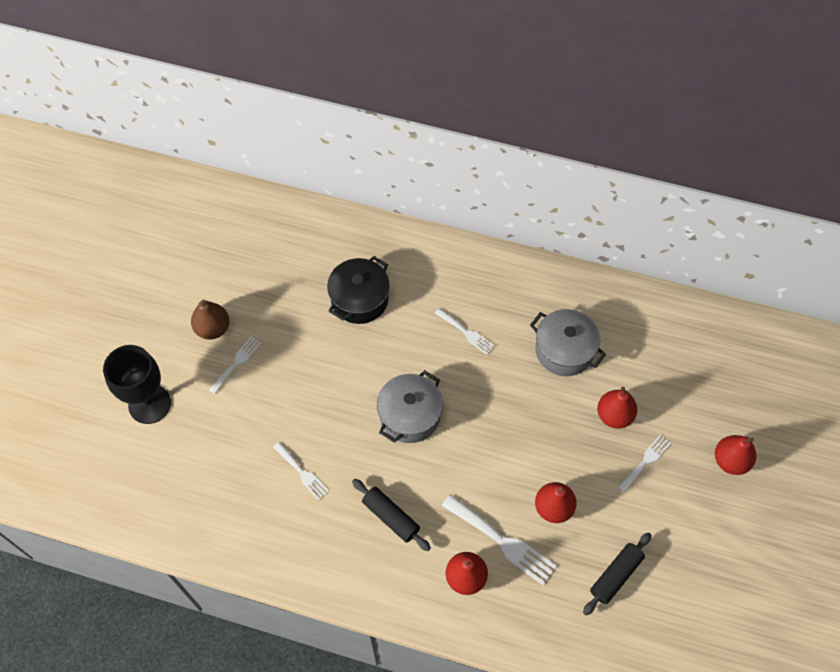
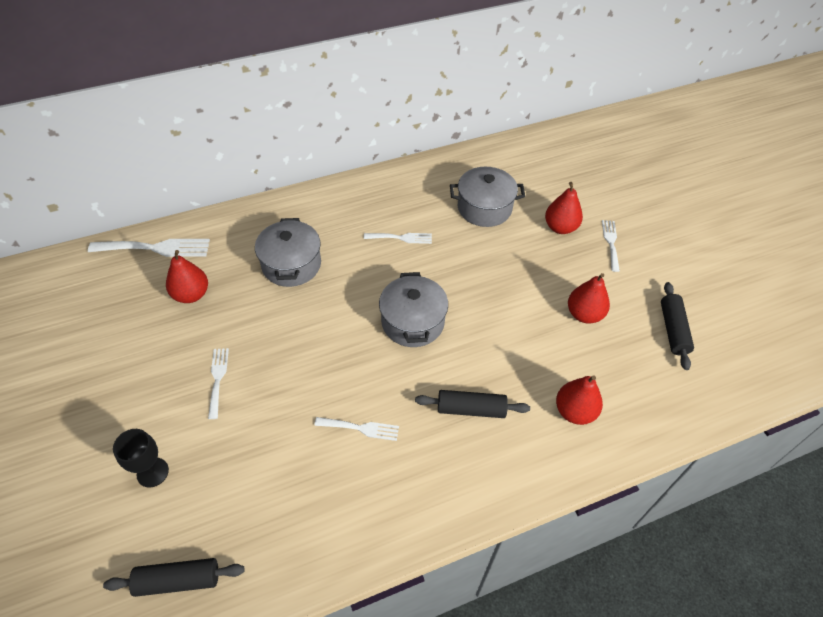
camera: 40 degrees left, 10 degrees down
black goblet [103,345,171,424] -> black goblet [113,429,169,488], size x0.59
brown pear [191,299,229,340] -> none
black pot [327,256,390,324] -> grey pot [255,218,321,287]
white fork [442,495,556,585] -> white fork moved to [88,239,210,257]
red pear [715,435,756,475] -> red pear moved to [166,250,208,303]
none -> black rolling pin [103,558,244,597]

